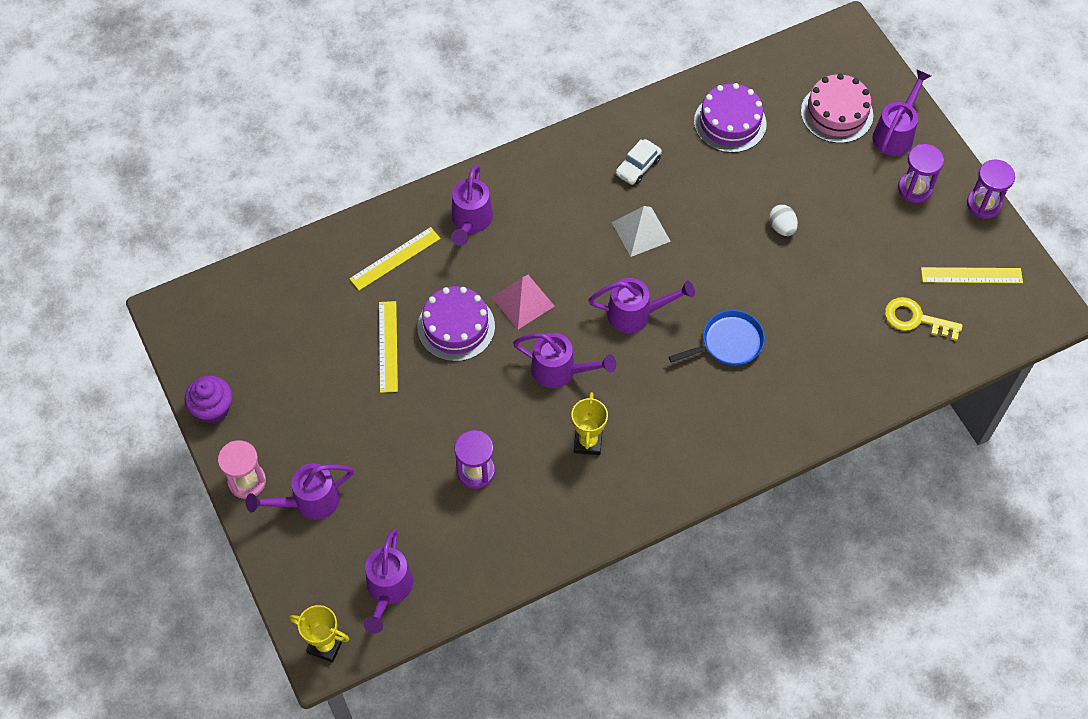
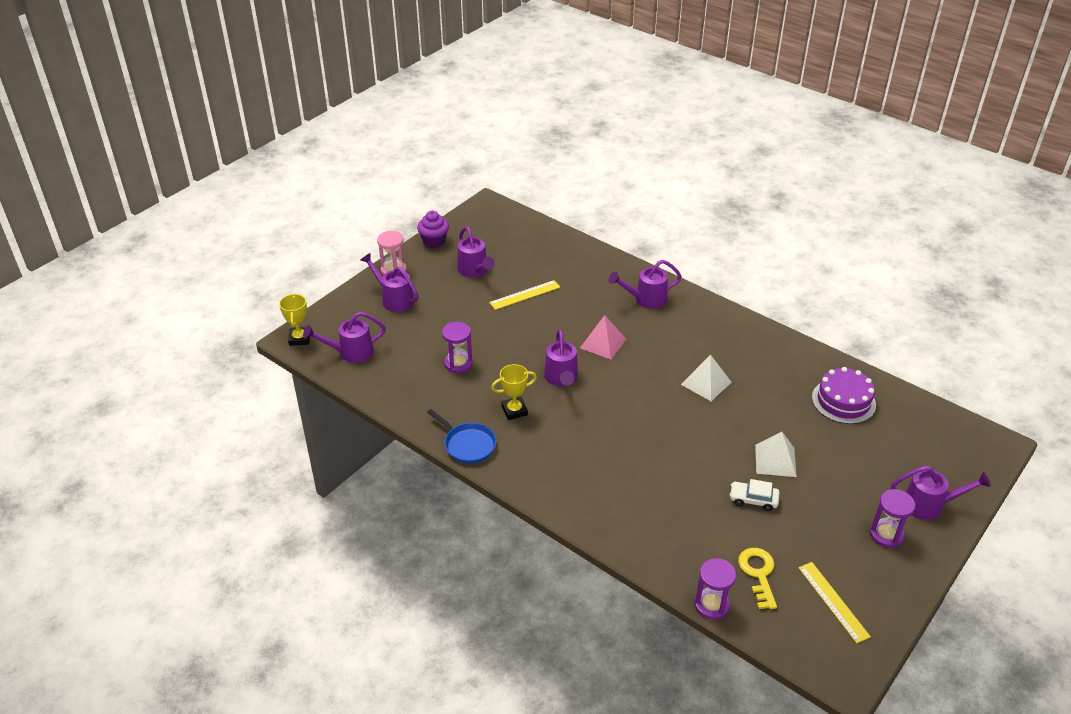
camera: 65 degrees right, 20 degrees down
yellow ruler [349,227,441,290] -> none
purple cake [417,286,495,362] -> none
purple watering can [588,278,695,333] -> purple watering can moved to [457,226,495,278]
white car [616,139,662,185] -> white car moved to [729,479,780,511]
blue pan [669,310,765,366] -> blue pan moved to [427,409,496,463]
white egg [769,205,798,236] -> white pyramid [755,432,797,477]
pink cake [801,74,873,143] -> none
purple hourglass [967,160,1015,219] -> purple hourglass moved to [694,558,736,620]

